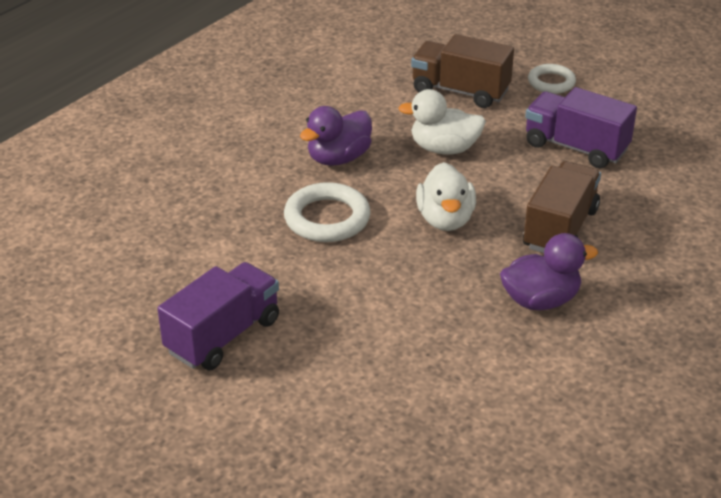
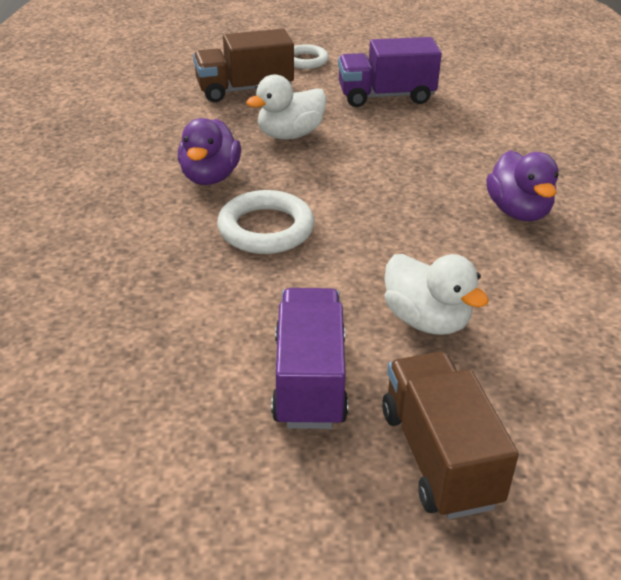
camera: 40 degrees left, 0 degrees up
white duck [416,162,476,231] -> white duck moved to [384,254,489,335]
purple duck [500,233,598,310] -> purple duck turned 135 degrees clockwise [486,150,559,221]
brown truck [523,161,601,253] -> brown truck moved to [382,352,519,519]

